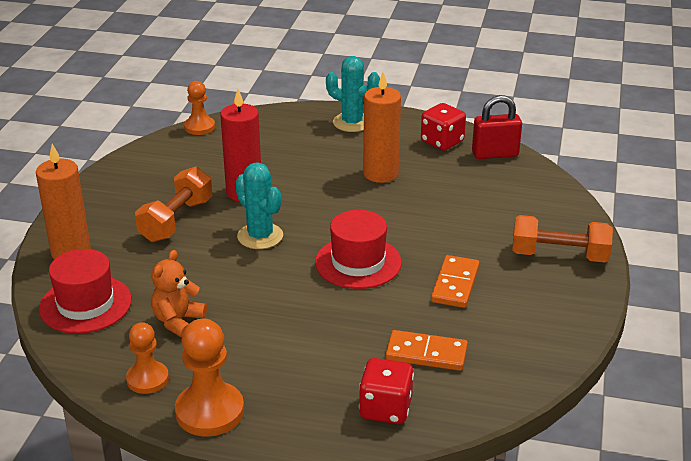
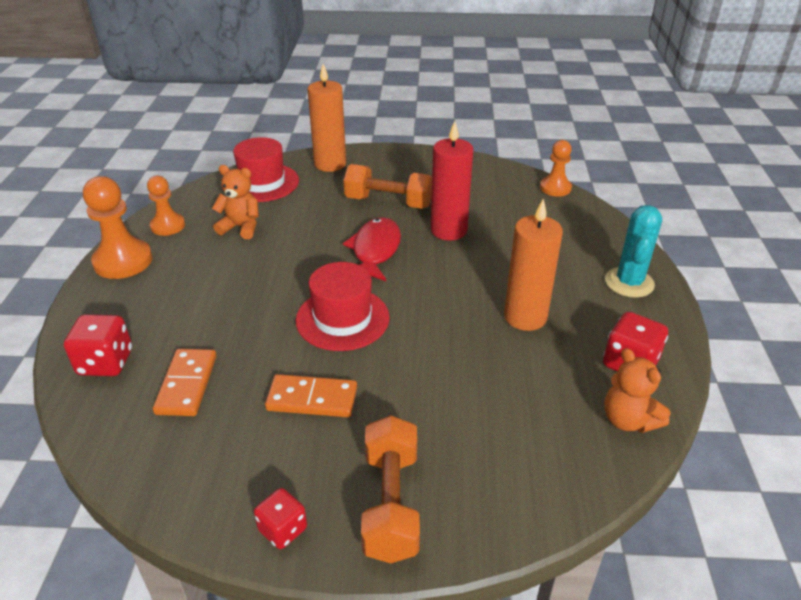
camera: 80 degrees right, 5 degrees up
turquoise cactus [235,162,283,249] -> red fish [343,217,401,281]
red padlock [472,95,522,159] -> orange teddy bear [604,348,670,433]
none -> red dice [254,488,307,549]

